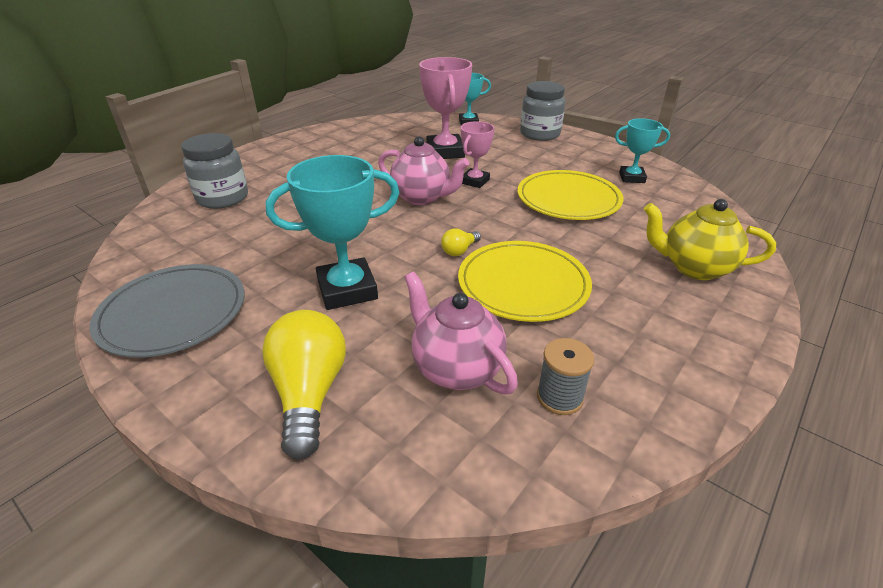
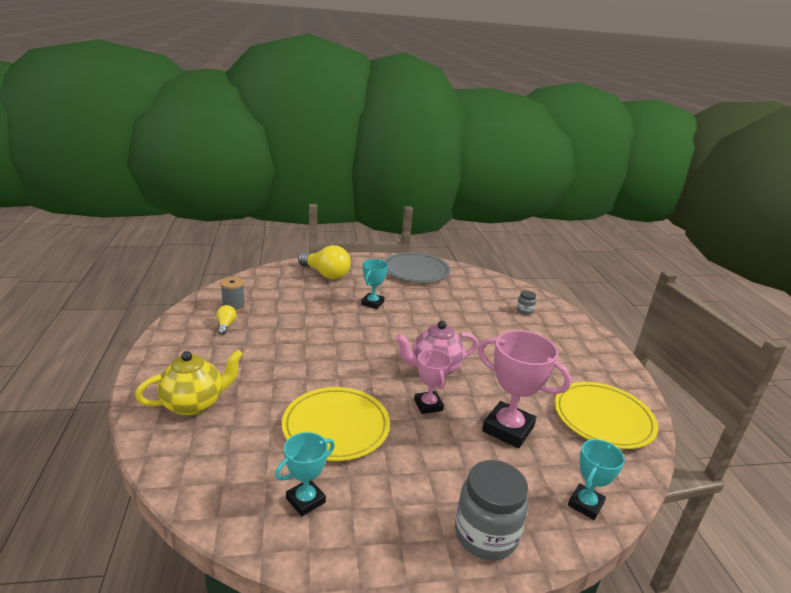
camera: 130 degrees right, 10 degrees down
grey jar [181,133,248,209] -> grey jar [517,290,536,315], size x0.46
turquoise trophy [266,155,400,310] -> turquoise trophy [361,259,388,309], size x0.60
pink teapot [404,272,518,395] -> none
yellow light bulb [441,228,481,256] -> yellow light bulb moved to [216,305,236,335]
yellow plate [458,241,592,322] -> yellow plate moved to [555,382,658,449]

